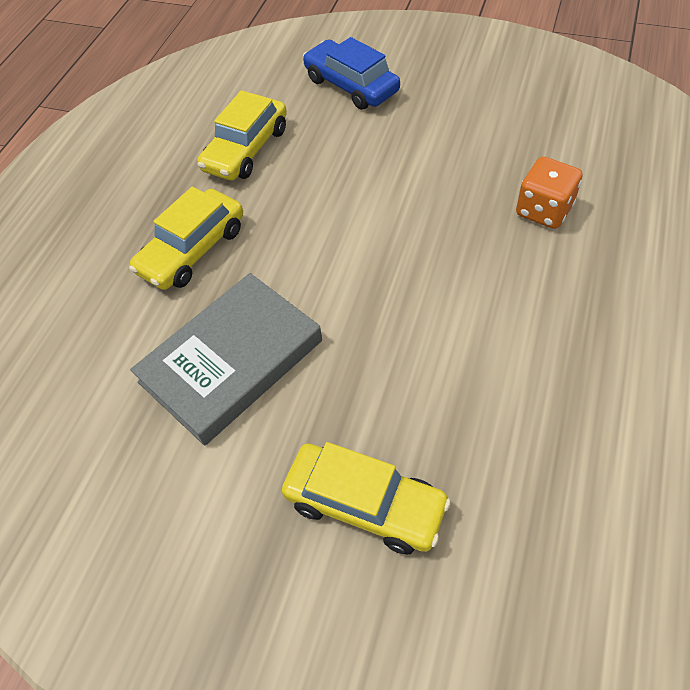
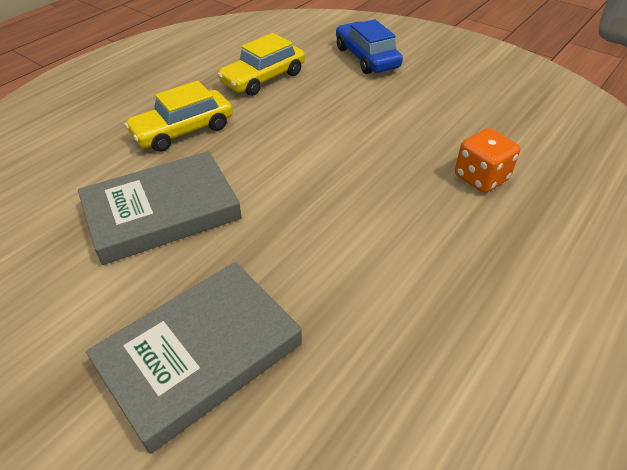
camera: 15 degrees right, 10 degrees down
yellow car [282,442,451,554] -> grey book [86,262,302,454]

